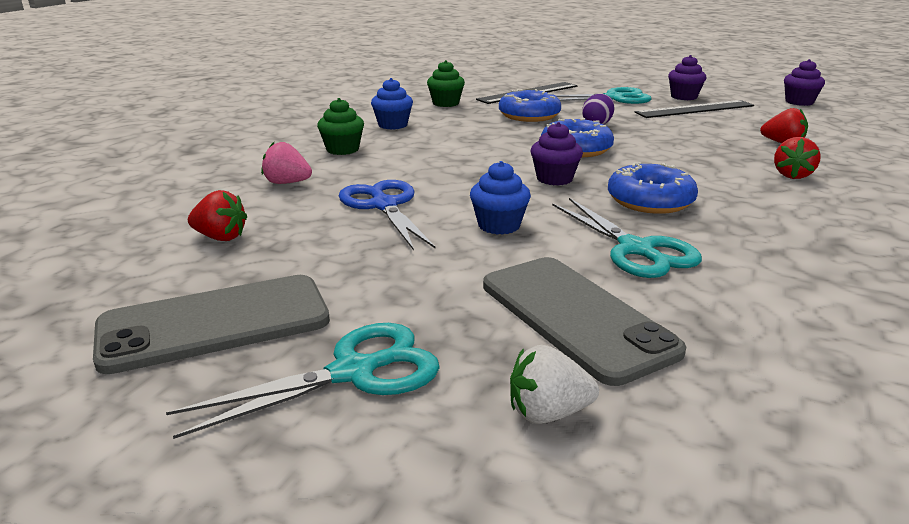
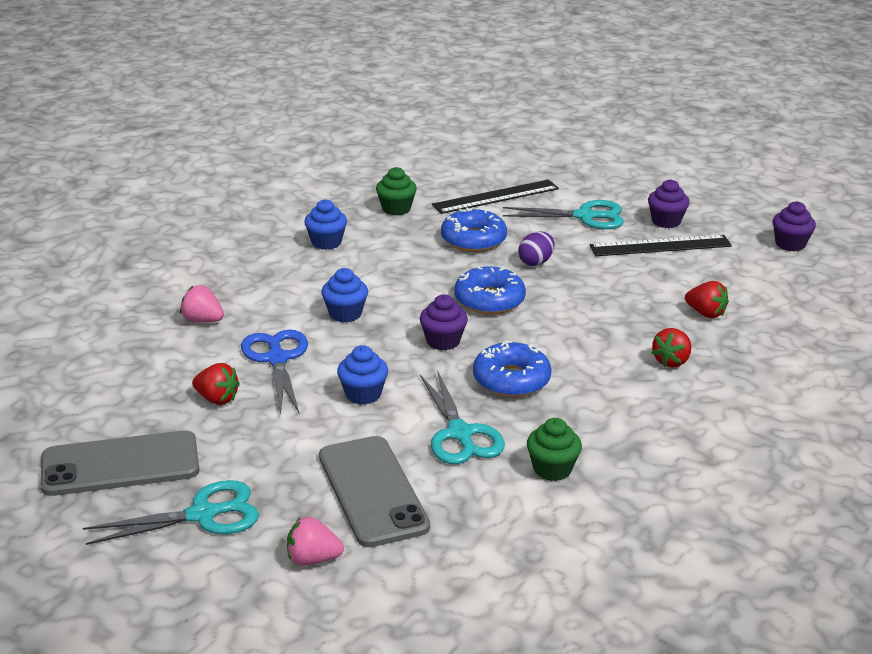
camera: 10 degrees right, 5 degrees up
red strawberry [188,190,247,241] -> red strawberry moved to [192,363,240,405]
green cupcake [317,98,364,155] -> green cupcake moved to [527,418,582,481]
white strawberry [510,345,599,424] -> pink strawberry [287,517,344,565]
none -> blue cupcake [321,268,368,322]

